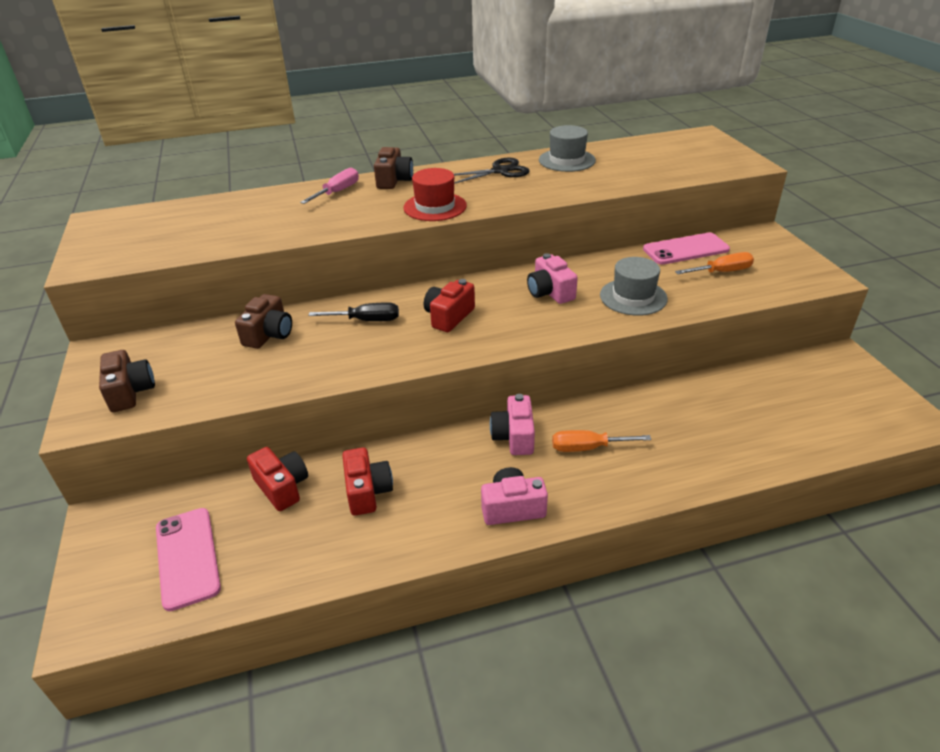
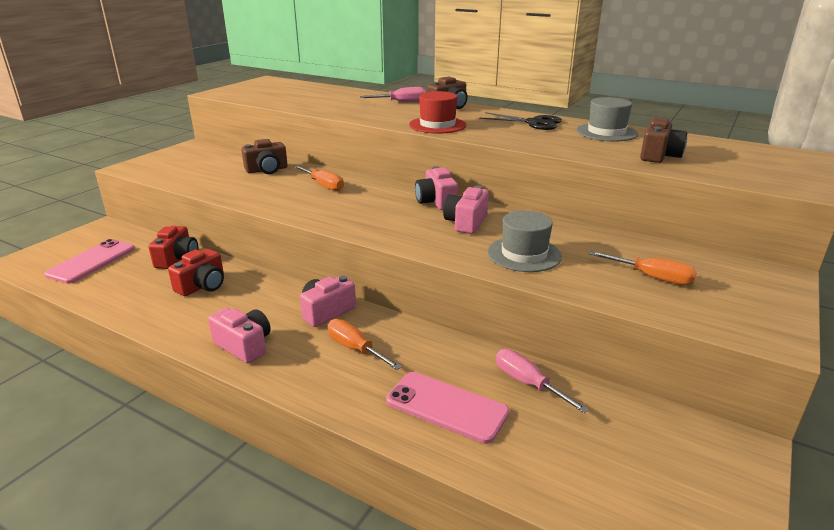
camera: 45 degrees right, 10 degrees down
brown camera [99,350,155,412] -> brown camera moved to [640,117,687,163]
black screwdriver [308,302,399,321] -> orange screwdriver [294,166,344,191]
red camera [424,279,475,332] -> none
pink phone [643,232,730,265] -> pink phone moved to [386,372,509,444]
none -> pink camera [415,166,458,210]
none -> pink screwdriver [496,349,589,413]

